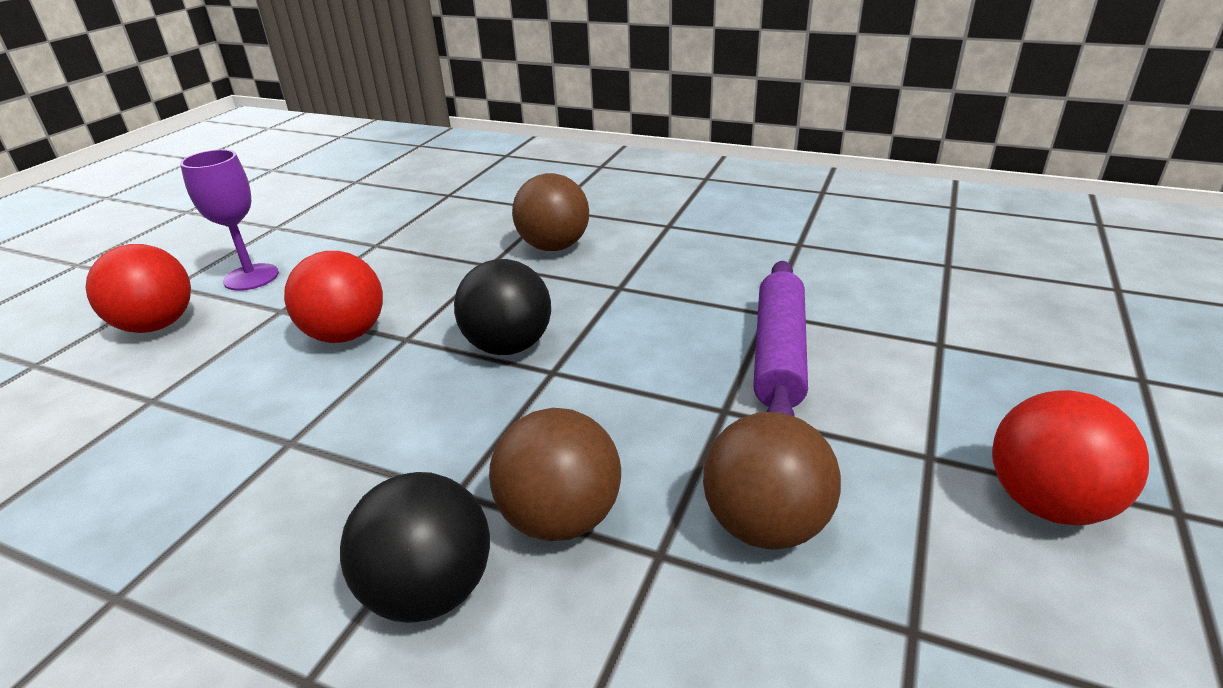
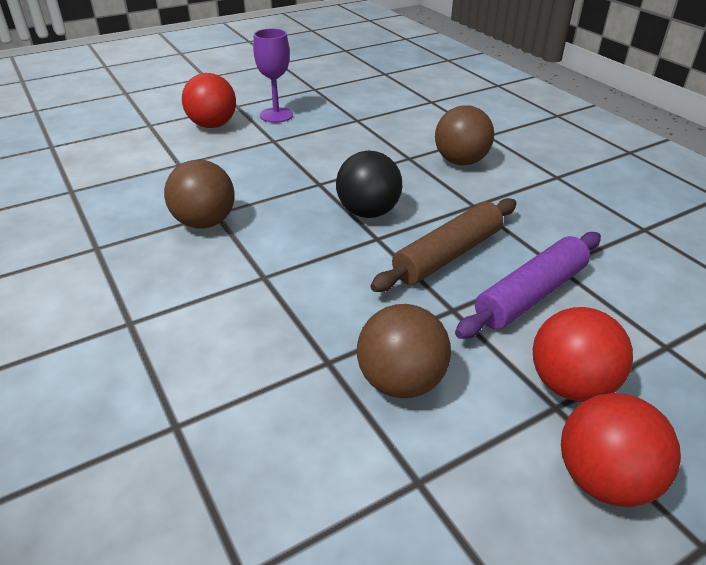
camera: 35 degrees right, 5 degrees up
red ball [284,251,383,343] -> red ball moved to [533,307,633,402]
black ball [340,472,490,623] -> none
brown ball [489,408,621,541] -> brown ball moved to [164,159,235,229]
none -> brown rolling pin [370,198,516,292]

